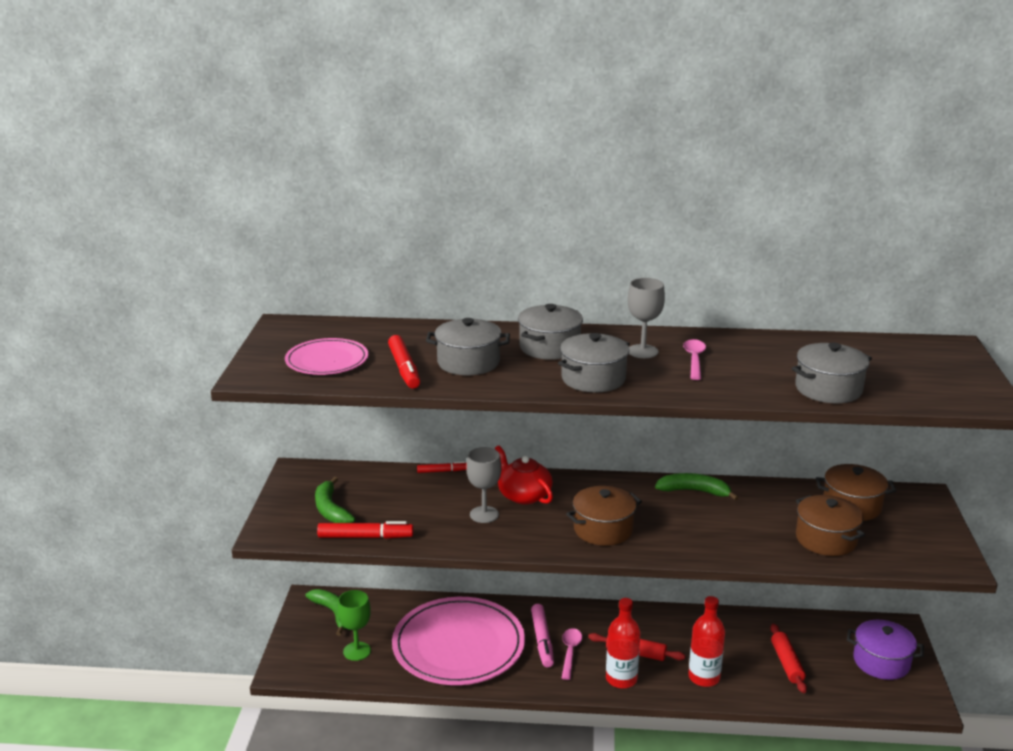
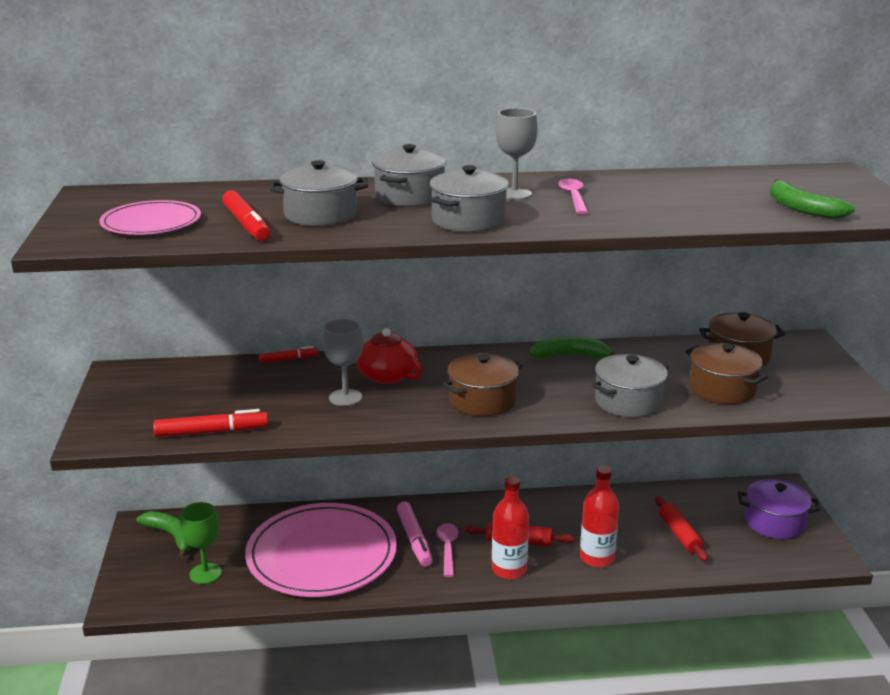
camera: 10 degrees left, 0 degrees up
green banana [315,477,355,523] -> green banana moved to [770,179,855,219]
grey pot [792,343,872,403] -> grey pot moved to [592,354,669,418]

